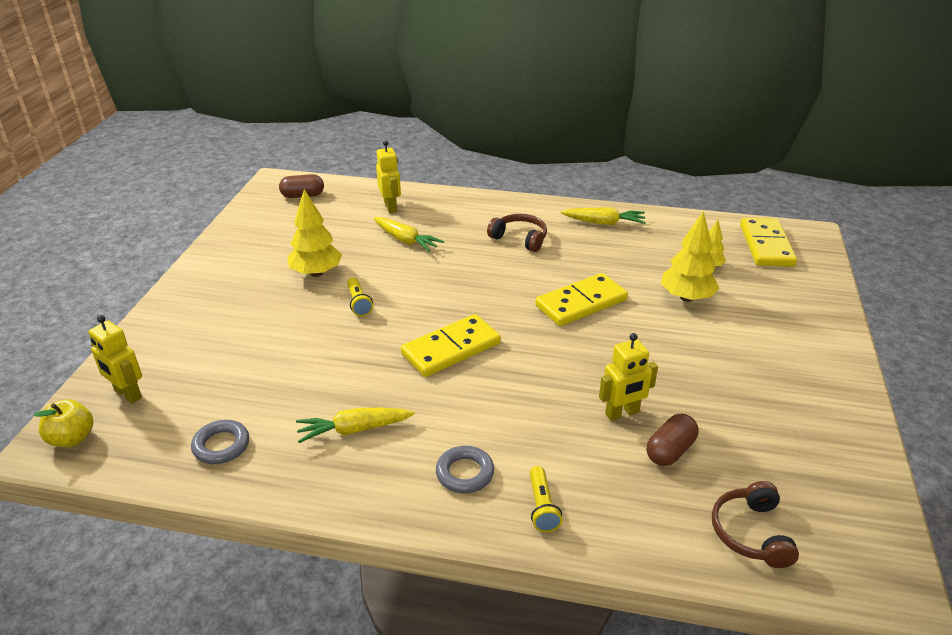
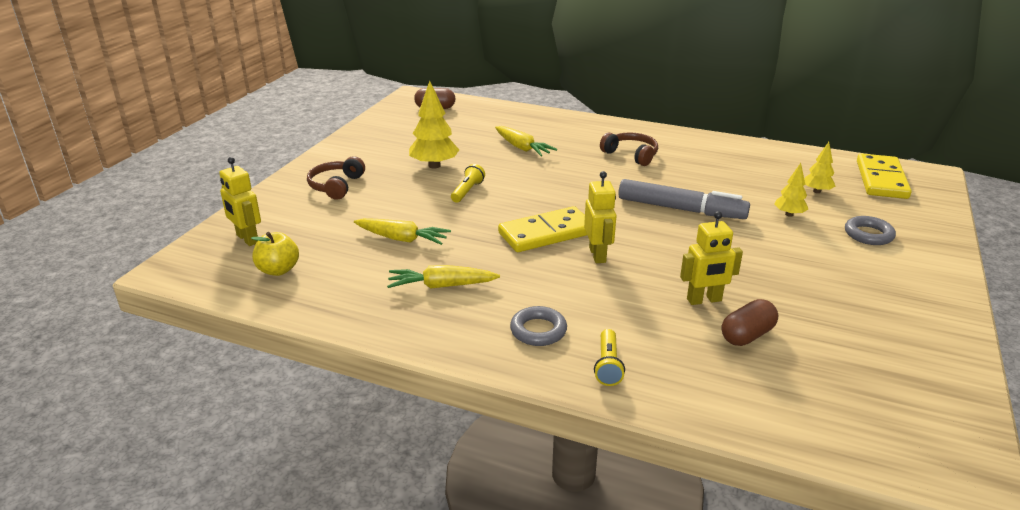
camera: 10 degrees right, 5 degrees down
yellow apple [33,399,93,447] -> yellow apple moved to [251,232,299,276]
grey ring [191,420,249,464] -> grey ring moved to [845,216,896,245]
yellow flashlight [347,277,373,317] -> yellow flashlight turned 150 degrees counterclockwise [451,164,485,203]
yellow robot [376,140,401,213] -> yellow robot moved to [584,171,616,263]
yellow domino [535,273,628,326] -> grey marker [618,179,750,219]
yellow carrot [561,207,646,225] -> yellow carrot moved to [354,218,451,245]
yellow tree [661,211,719,302] -> yellow tree [774,163,808,217], size x0.58
brown headphones [712,481,799,568] -> brown headphones moved to [307,156,365,200]

